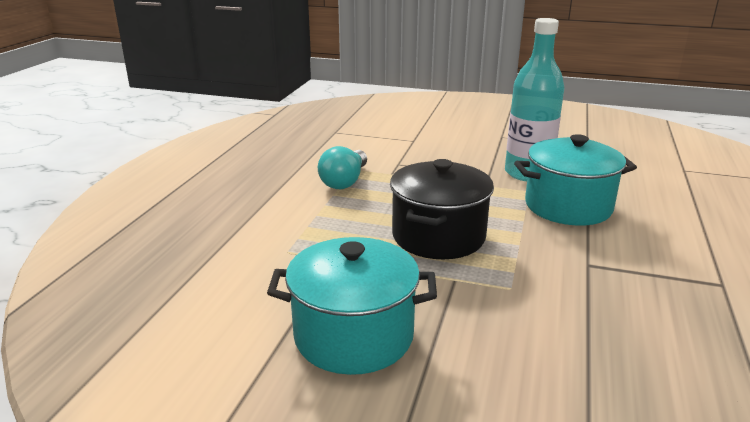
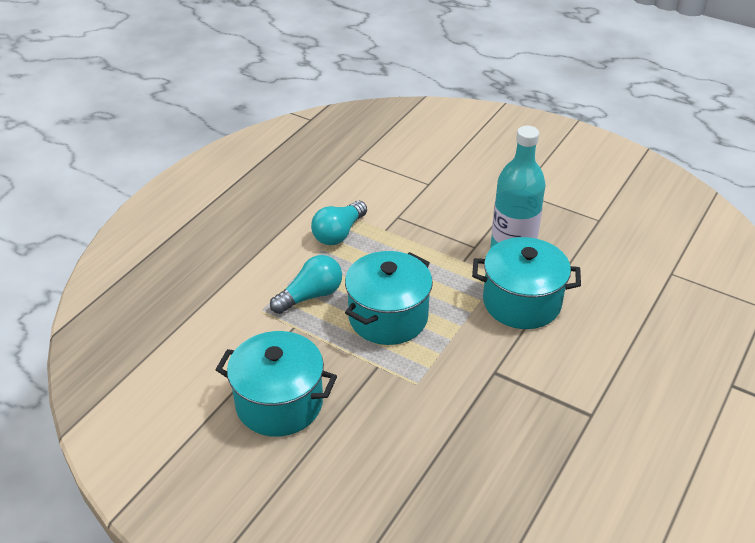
camera: 15 degrees right, 15 degrees up
black pot [390,159,494,259] -> turquoise pot [345,251,433,345]
none -> turquoise light bulb [270,255,342,314]

